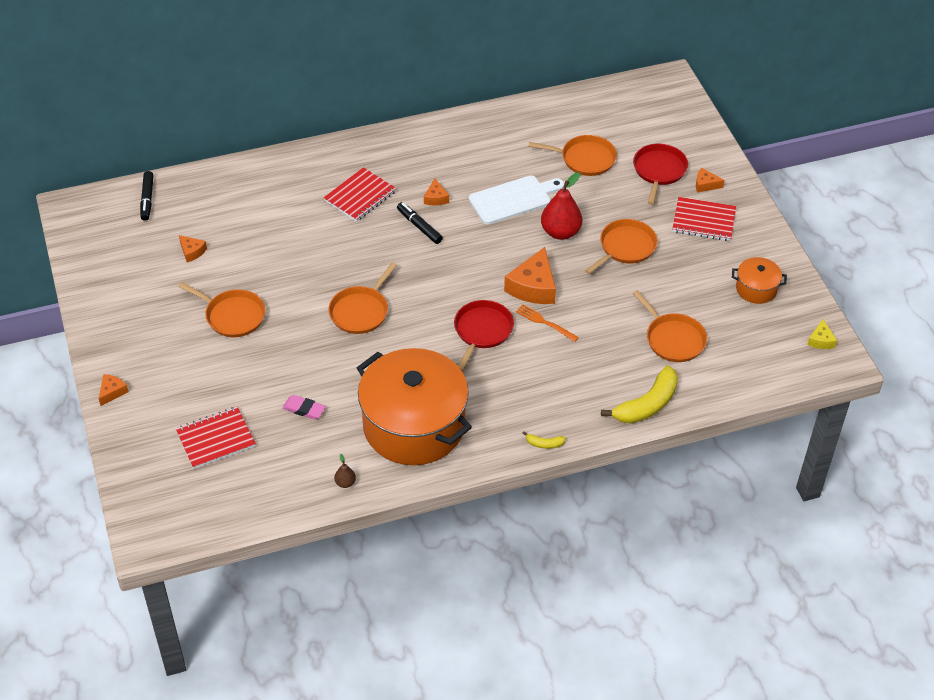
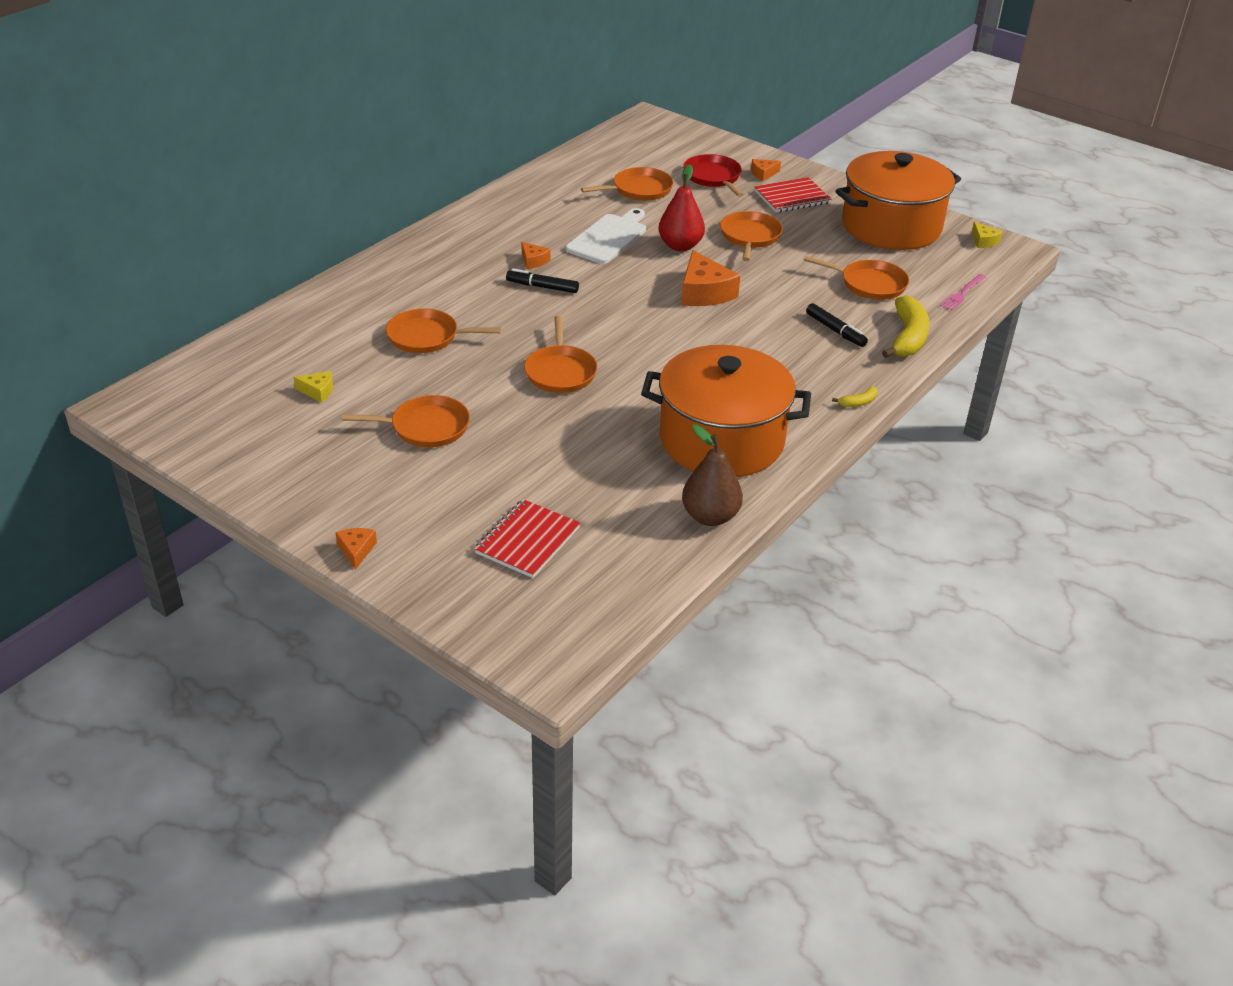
camera: 35 degrees left, 10 degrees down
black marker [140,171,154,221] -> black marker moved to [806,303,868,347]
orange cheese [179,235,207,262] -> yellow cheese [293,371,333,403]
pink eraser [282,395,326,420] -> none
red notebook [324,167,396,222] -> none
brown pear [334,454,356,488] -> brown pear [682,424,743,526], size x2.19
red pan [454,300,514,371] -> none
orange fork [516,304,579,342] -> none
orange pot [732,257,787,304] -> orange pot [835,151,961,250], size x2.28
none -> orange pan [386,308,501,353]
none -> pink fork [940,274,986,310]

